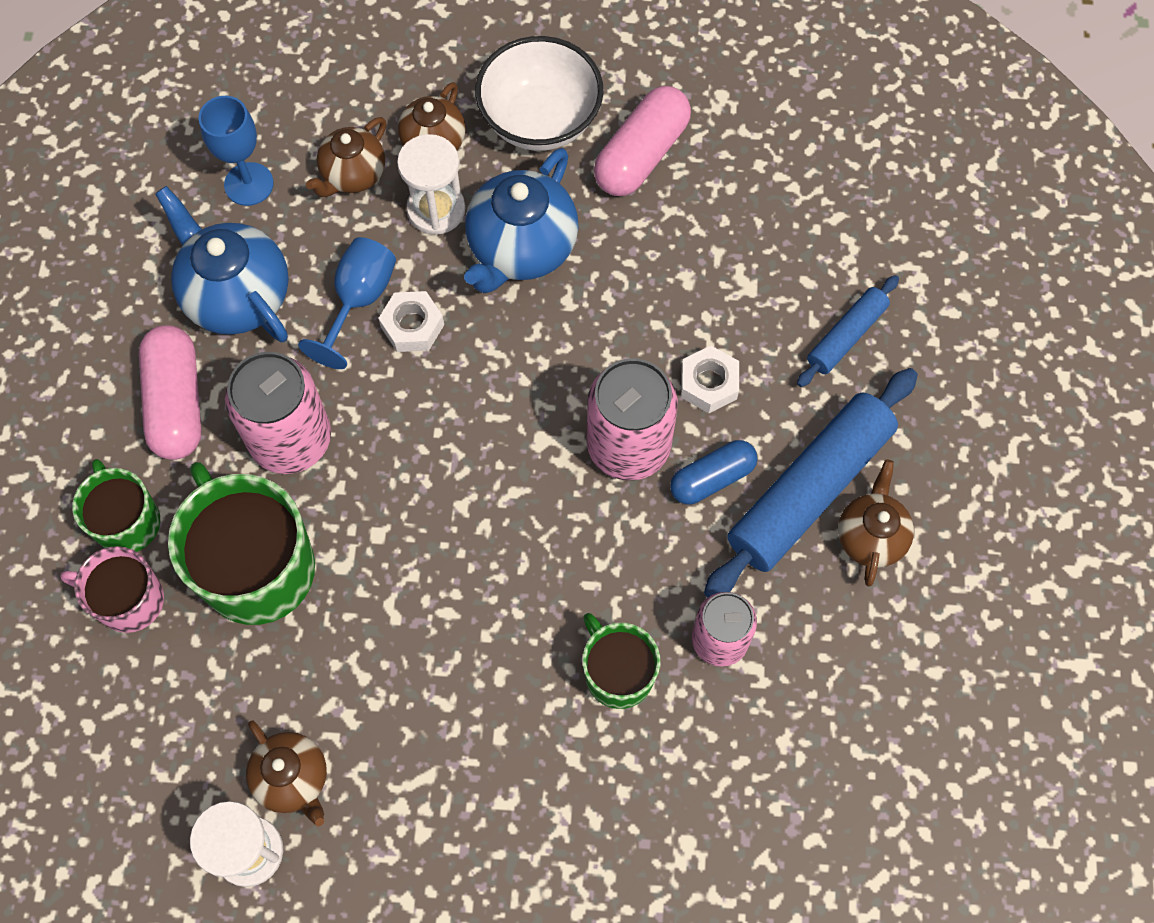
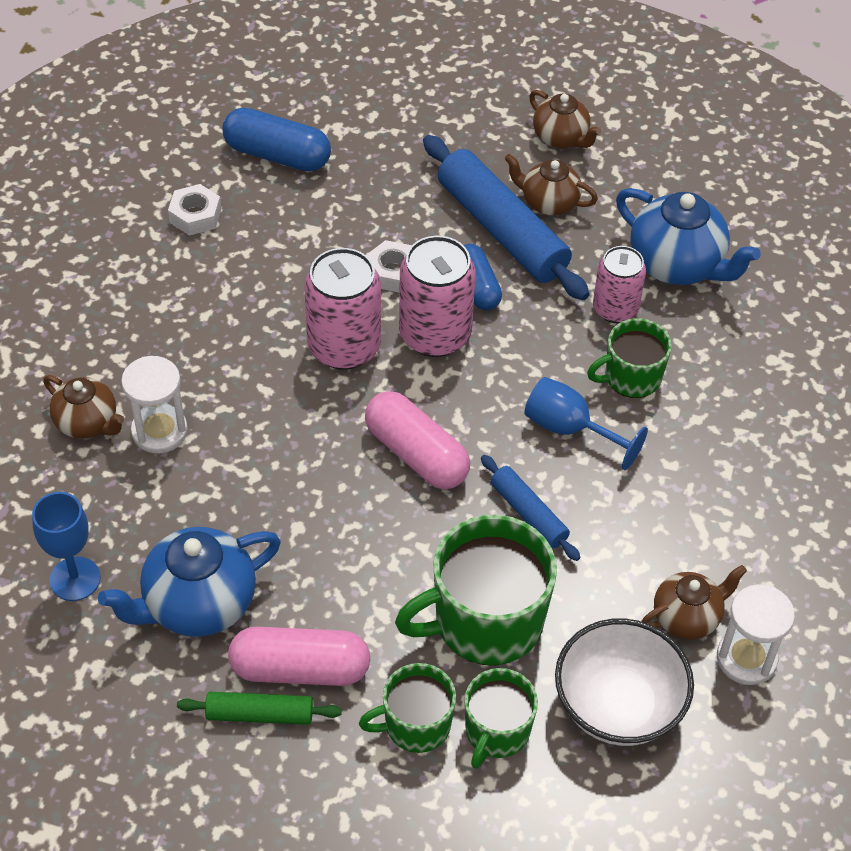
camera: 80 degrees left, 15 degrees down
pink mug [60,546,164,633] -> green mug [465,668,538,769]
pink can [225,352,331,474] -> pink can moved to [304,248,381,370]
blue goblet [298,237,396,369] -> blue goblet moved to [524,377,648,470]
brown teapot [306,117,386,197] -> brown teapot moved to [529,90,601,148]
white nut [378,291,444,352] -> white nut moved to [168,184,221,236]
blue teapot [464,148,579,293] -> blue teapot moved to [616,188,761,285]
white bowl [475,36,603,151] -> white bowl moved to [555,618,694,746]
pink capsule [594,86,691,196] -> pink capsule moved to [365,391,470,489]
blue rolling pin [797,275,899,387] -> blue rolling pin moved to [481,455,580,561]
none -> green rolling pin [177,692,342,725]
none -> blue capsule [223,107,331,172]

